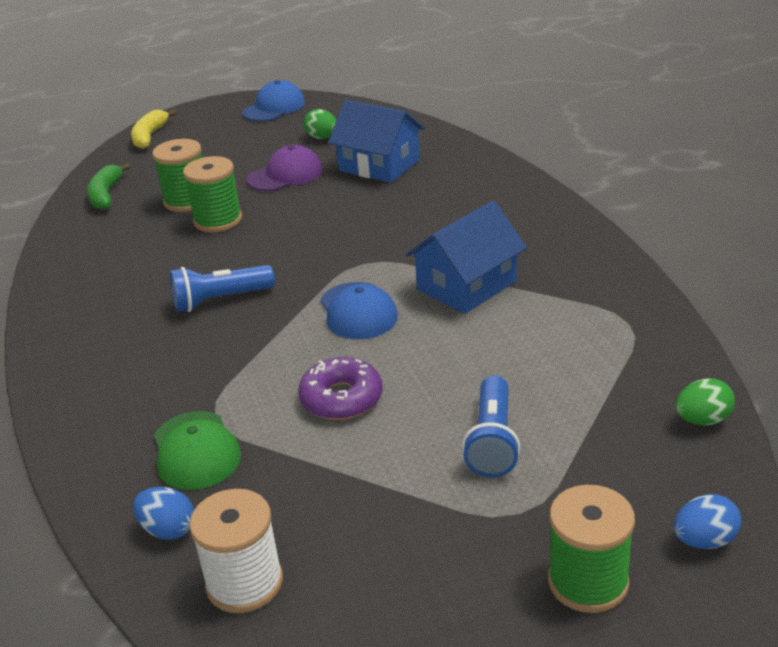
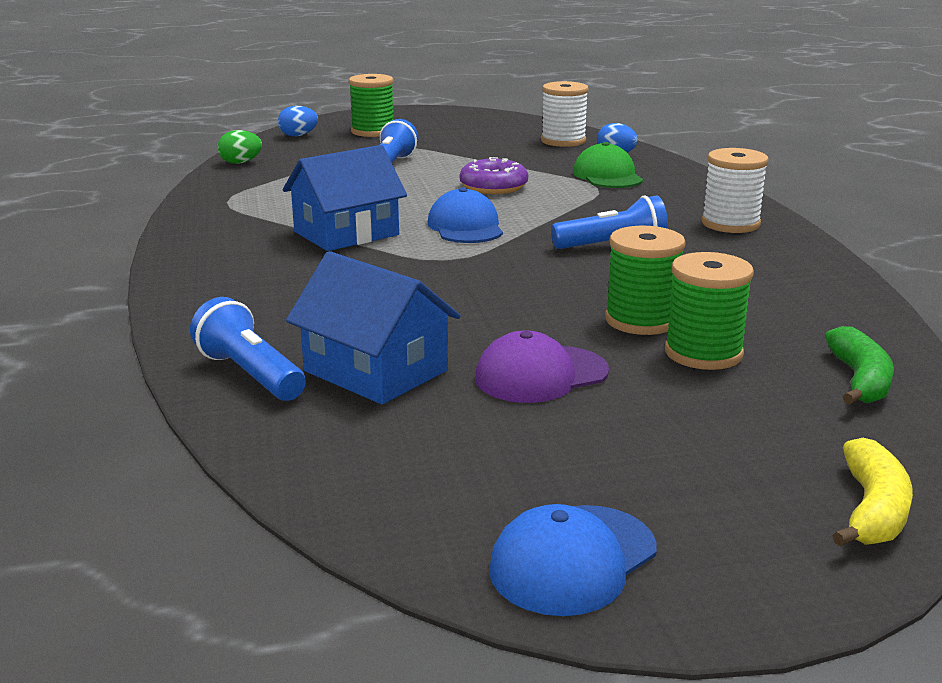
camera: 175 degrees left, 10 degrees down
green egg [304,109,336,139] -> none
none -> blue flashlight [190,297,306,401]
none -> white spool [701,148,769,233]

